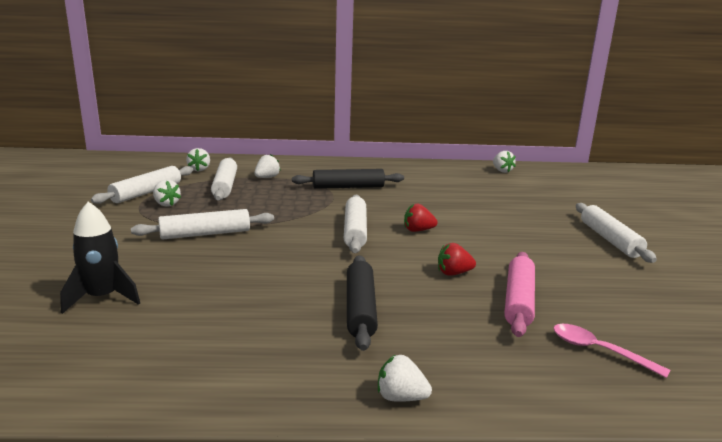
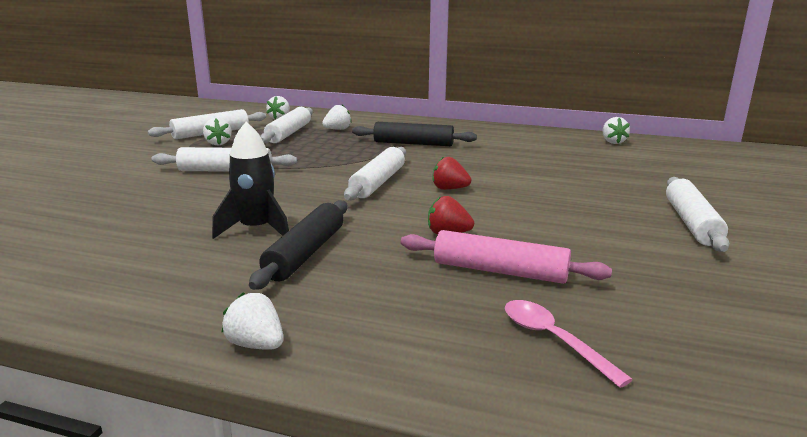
camera: 20 degrees right, 0 degrees up
black rocket [60,202,140,314] -> black rocket moved to [212,122,289,239]
pink rolling pin [504,252,535,337] -> pink rolling pin turned 75 degrees clockwise [401,230,612,284]

